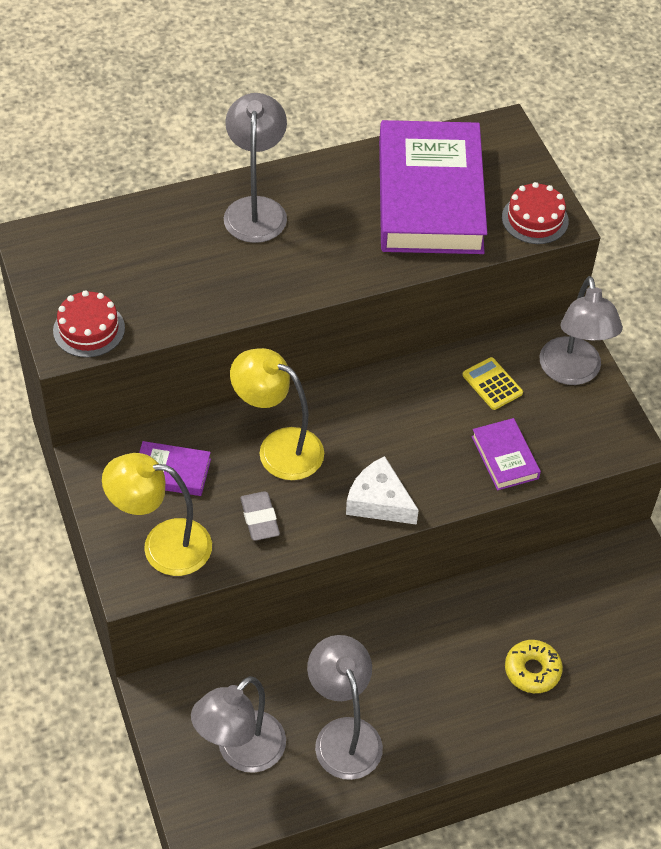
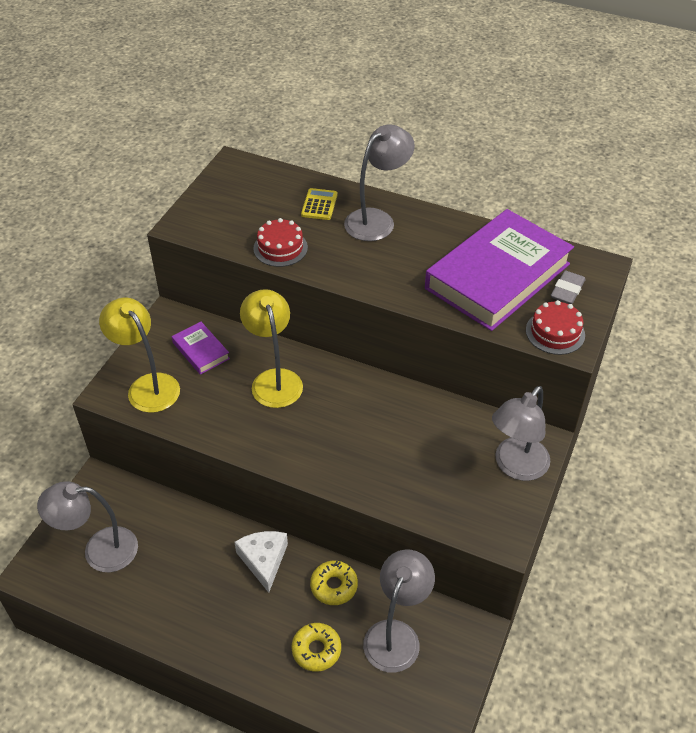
camera: 45 degrees right, 5 degrees down
red cake [53,290,125,358] -> red cake moved to [253,218,308,267]
grey eraser [240,491,280,541] -> grey eraser moved to [551,270,586,304]
grey lamp [307,635,383,780] -> grey lamp moved to [363,550,435,673]
white cheese [346,456,419,525] -> white cheese moved to [235,531,288,593]
yellow calculator [462,357,523,410] -> yellow calculator moved to [301,188,338,220]
purple book [471,418,541,490] -> none
none -> yellow donut [310,561,358,605]

